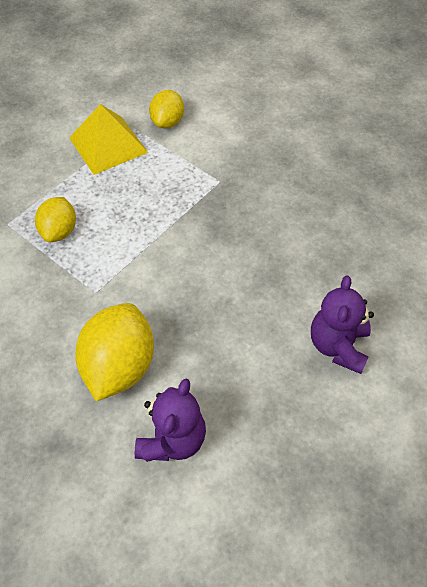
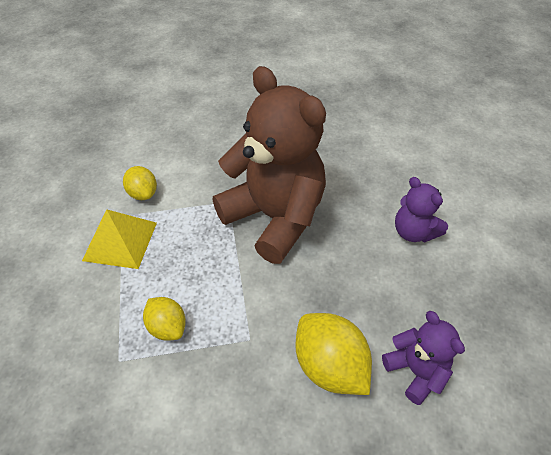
camera: 50 degrees left, 5 degrees down
none -> brown teddy bear [213,66,326,264]

